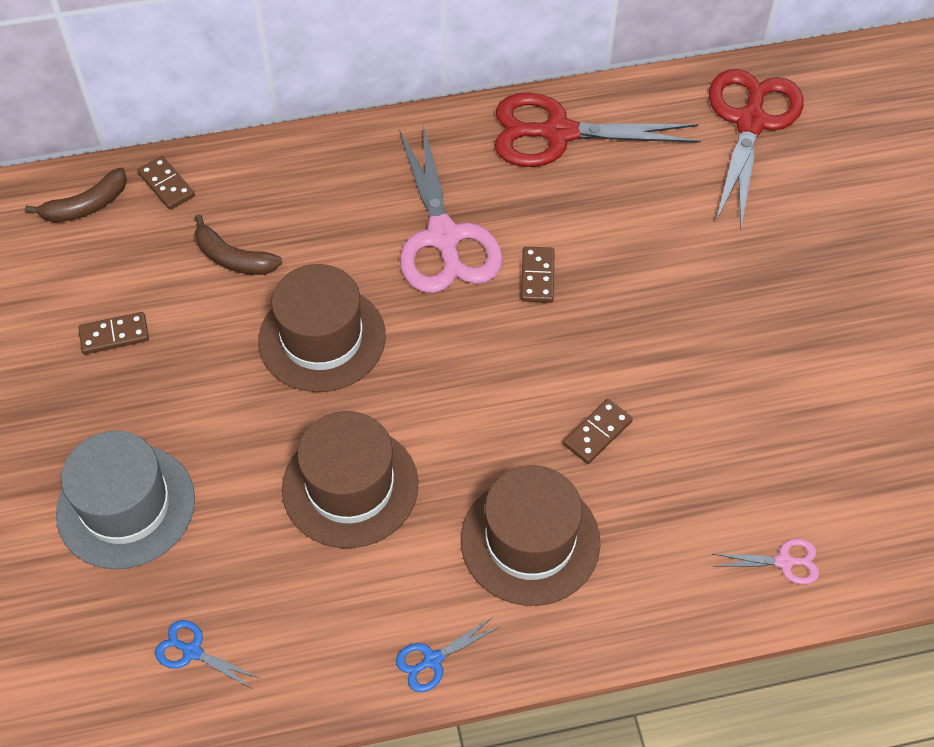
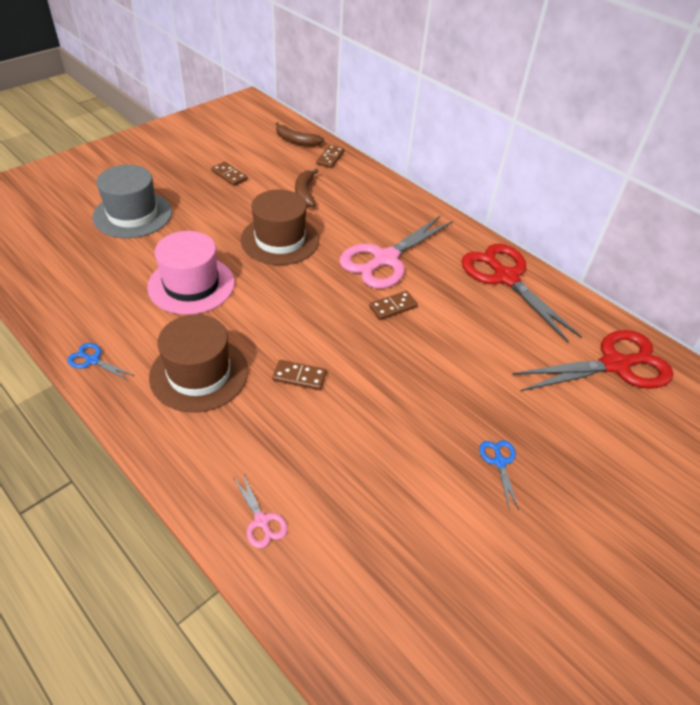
camera: 55 degrees right, 10 degrees down
blue scissors [155,620,259,689] -> blue scissors moved to [479,440,519,510]
brown hat [282,411,418,548] -> pink hat [147,231,235,315]

